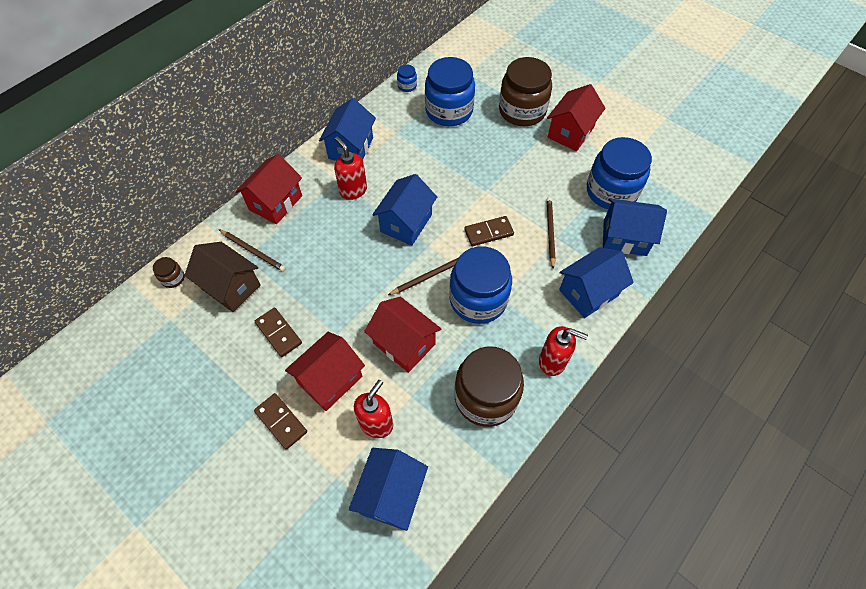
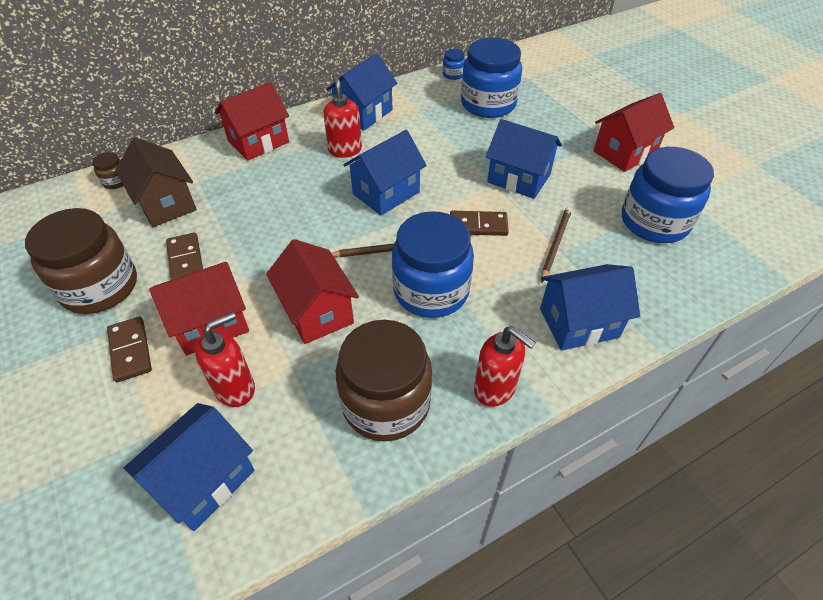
camera: 20 degrees right, 10 degrees down
brown pencil [219,229,286,272] -> none
brown jar [499,57,552,126] -> brown jar moved to [25,208,137,314]
blue house [603,198,667,256] -> blue house moved to [486,119,562,199]

